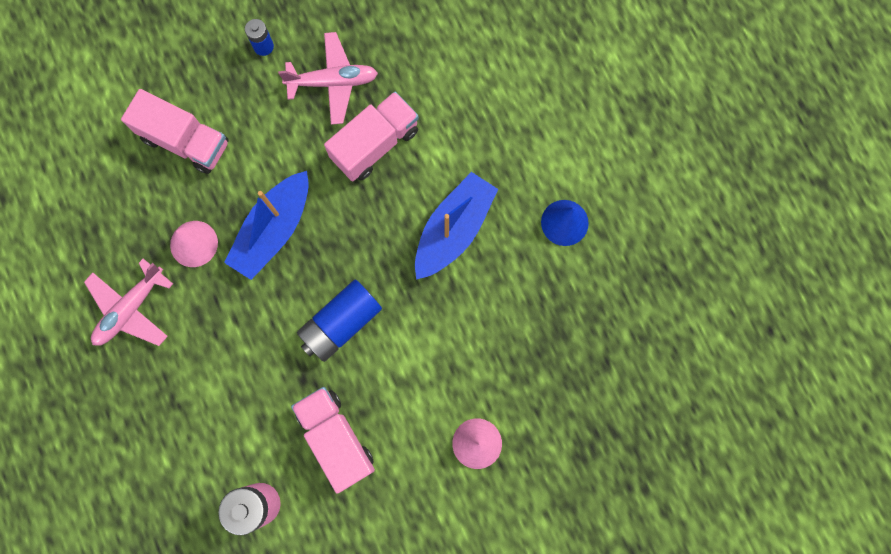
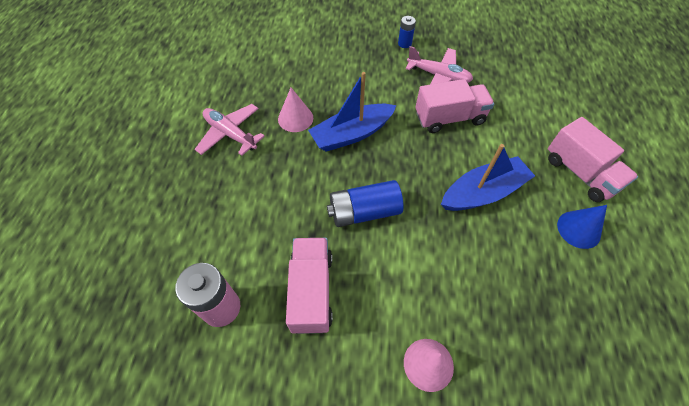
camera: 30 degrees right, 20 degrees down
pink plane [84,259,173,346] -> pink plane turned 60 degrees clockwise [195,104,265,156]
pink truck [121,89,229,174] -> pink truck moved to [548,117,638,202]

